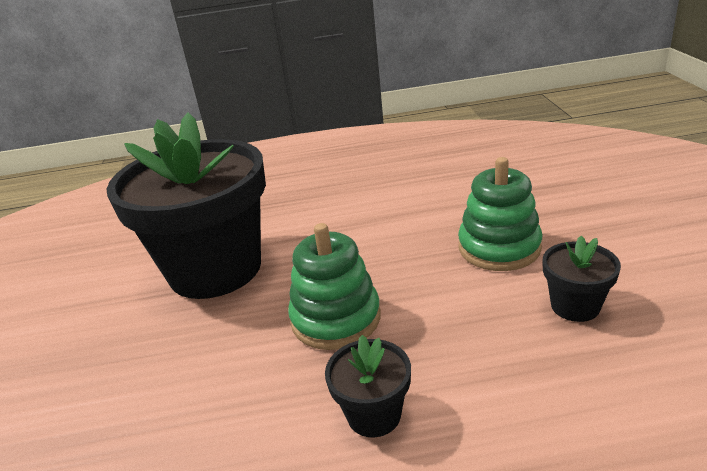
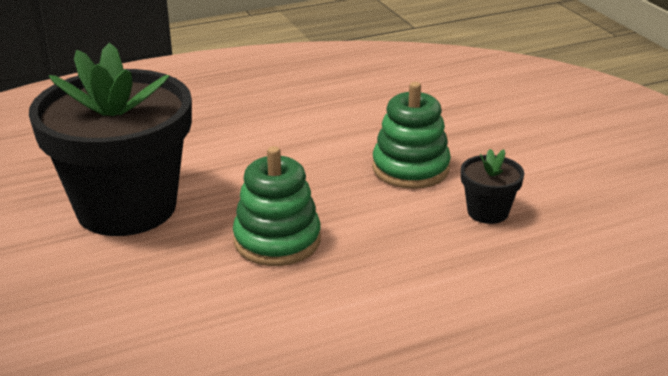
camera: 20 degrees left, 0 degrees up
black flower pot [325,335,411,437] -> none

